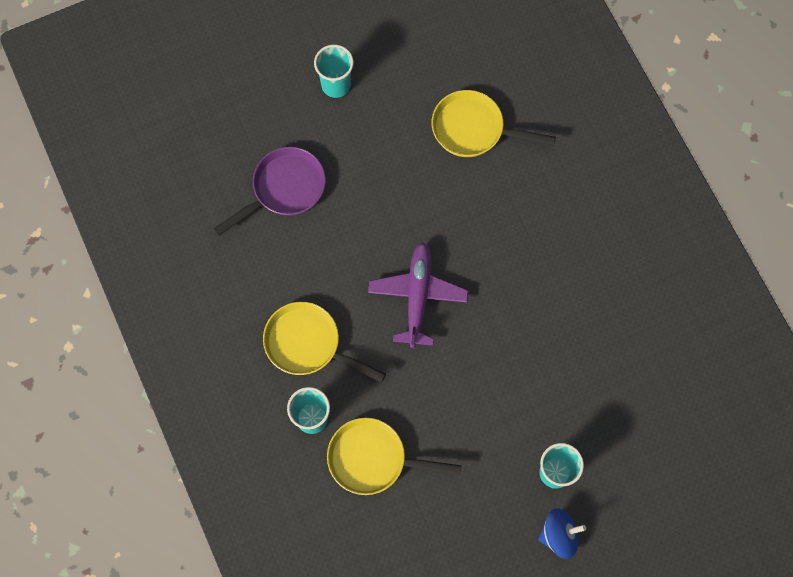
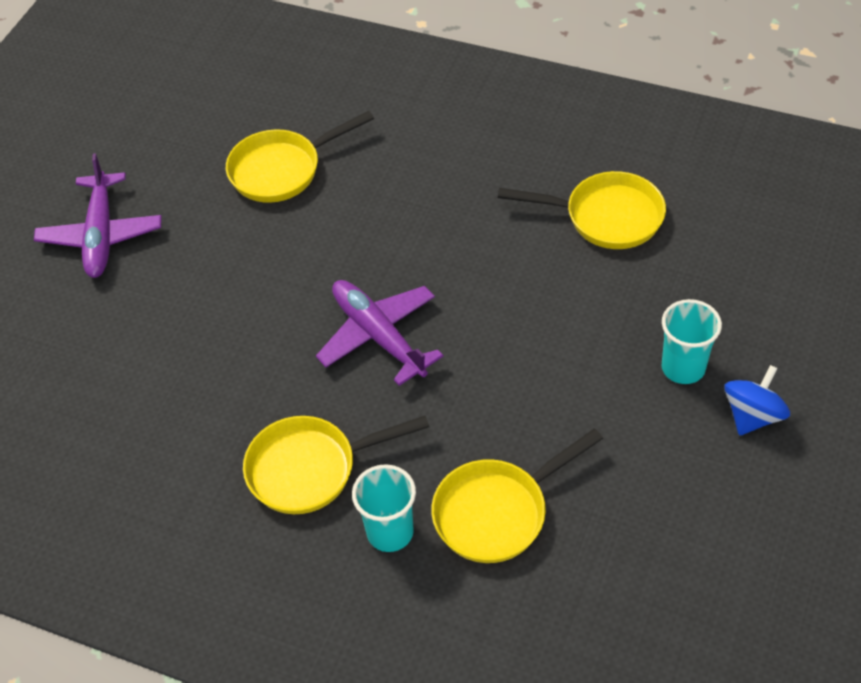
camera: 40 degrees left, 20 degrees down
purple pan [214,147,326,236] -> none
turquoise cup [314,44,354,98] -> purple plane [34,153,162,278]
none -> yellow pan [498,171,666,249]

